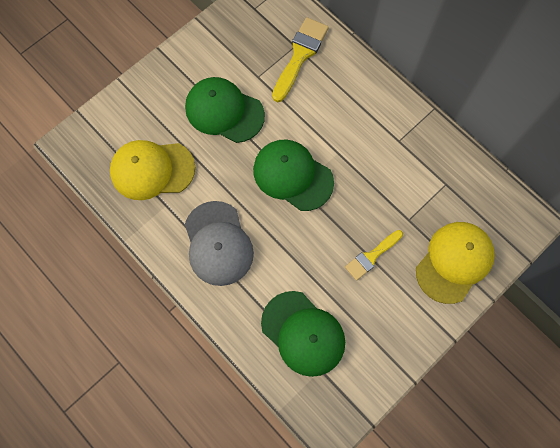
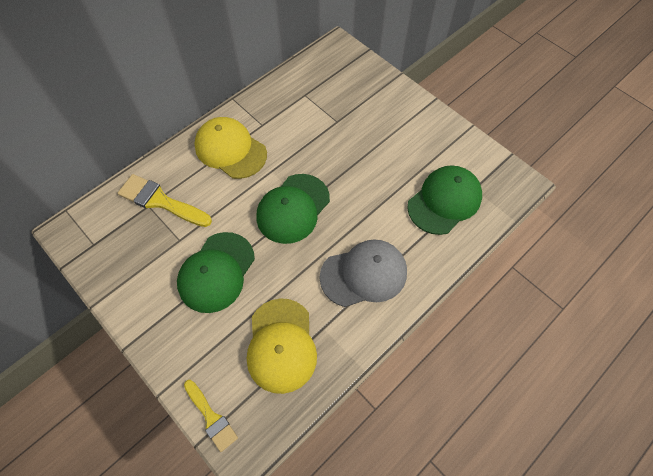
camera: 90 degrees left, 10 degrees down
yellow brush [345,230,403,281] -> yellow brush moved to [184,380,238,452]
yellow cap [416,222,495,304] -> yellow cap moved to [194,117,267,179]

